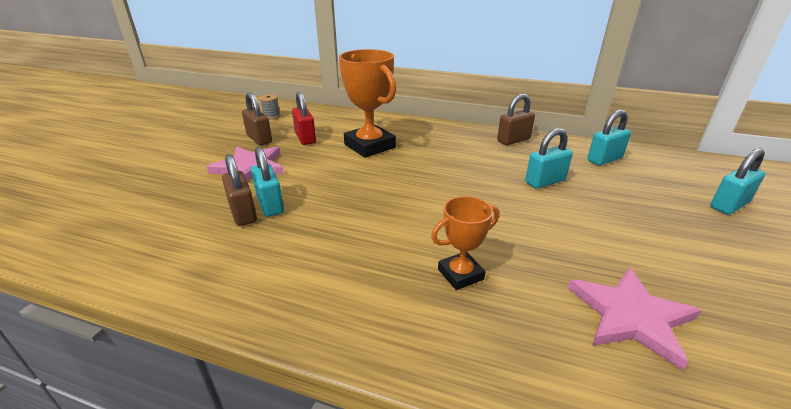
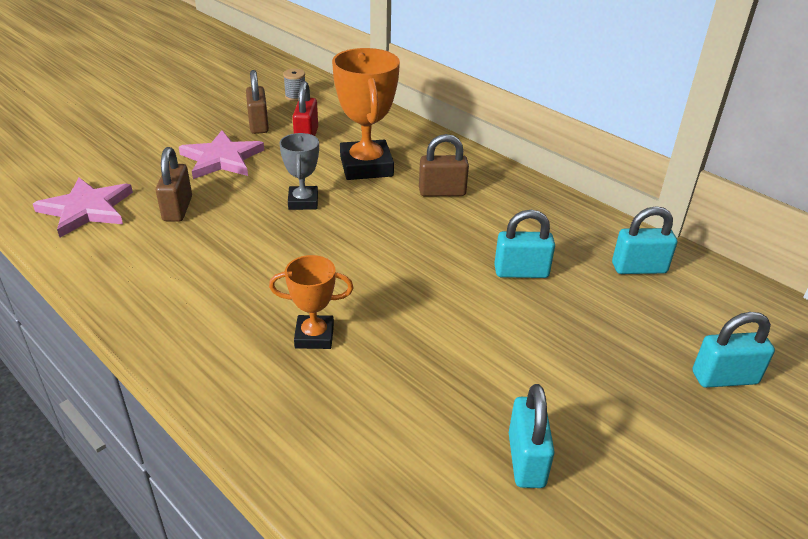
camera: 25 degrees right, 5 degrees up
turquoise padlock [251,147,284,217] -> turquoise padlock moved to [509,384,555,488]
brown padlock [497,94,535,145] -> brown padlock moved to [419,134,469,197]
pink star [568,267,701,371] -> pink star moved to [33,178,133,237]
none -> grey trophy [279,133,319,210]

